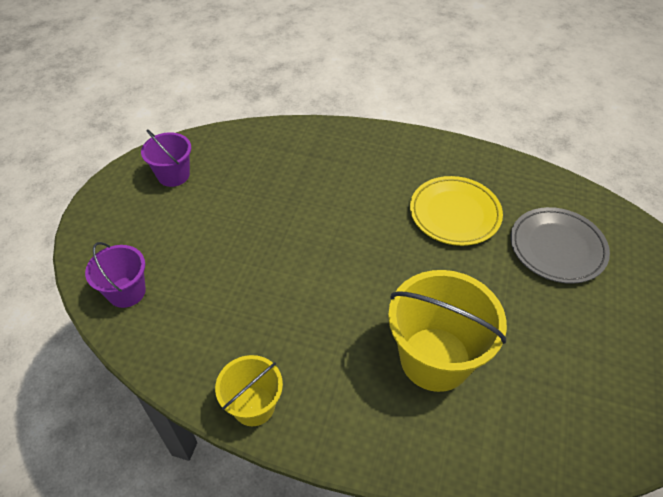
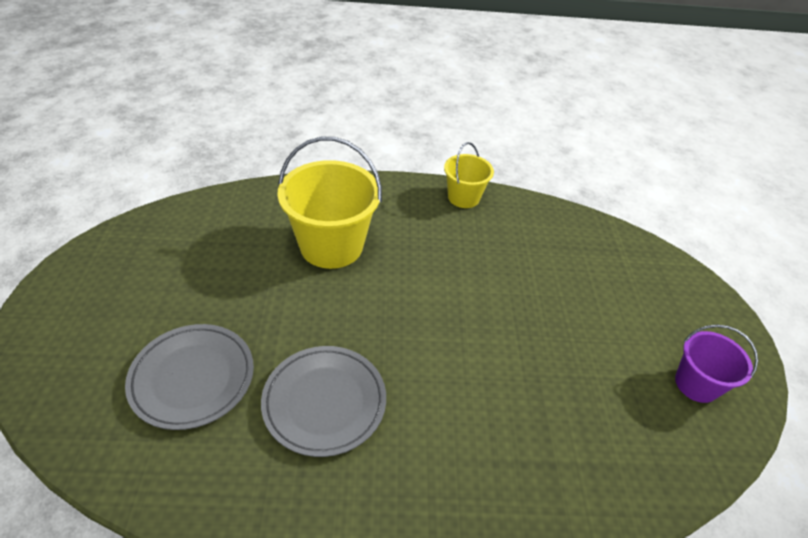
camera: 160 degrees right, 5 degrees down
purple bucket [85,242,146,308] -> none
yellow plate [410,176,503,246] -> grey plate [261,346,386,457]

